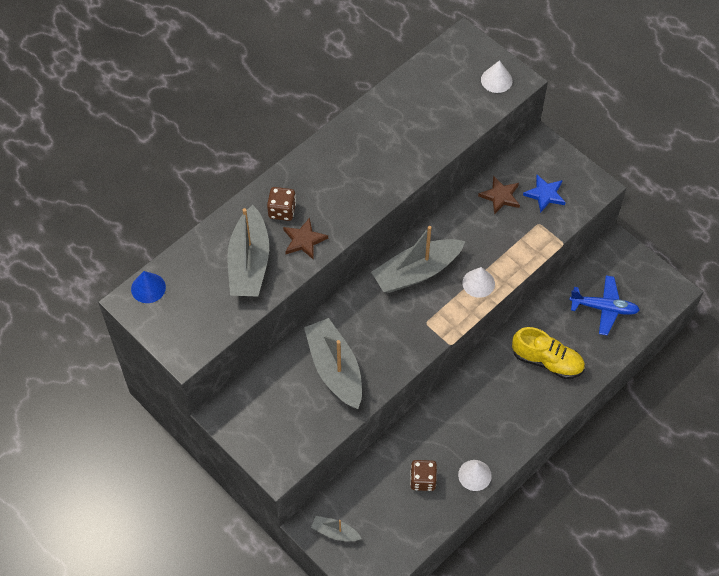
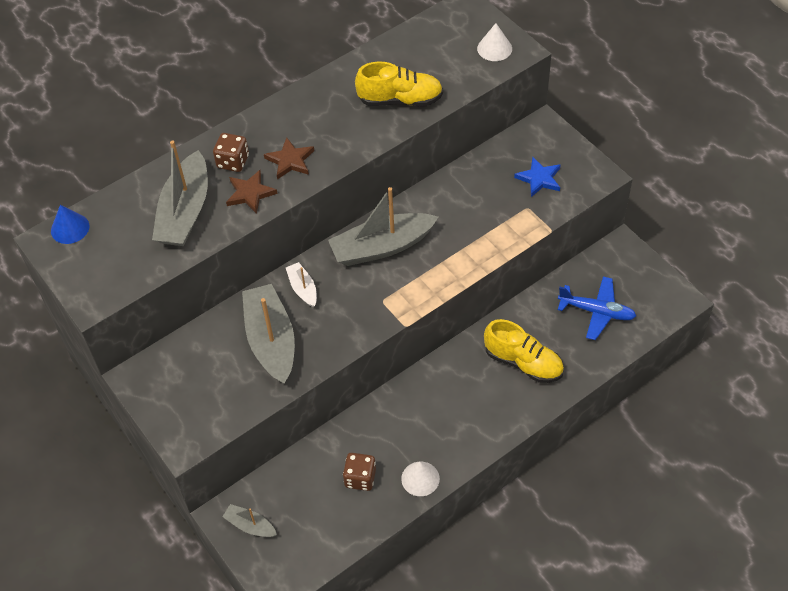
camera: 10 degrees right, 5 degrees down
white cone [462,267,495,298] -> none
brown star [478,176,520,214] -> brown star moved to [264,137,314,180]
none -> white boat [286,262,317,308]
none -> yellow shoe [355,62,443,106]

